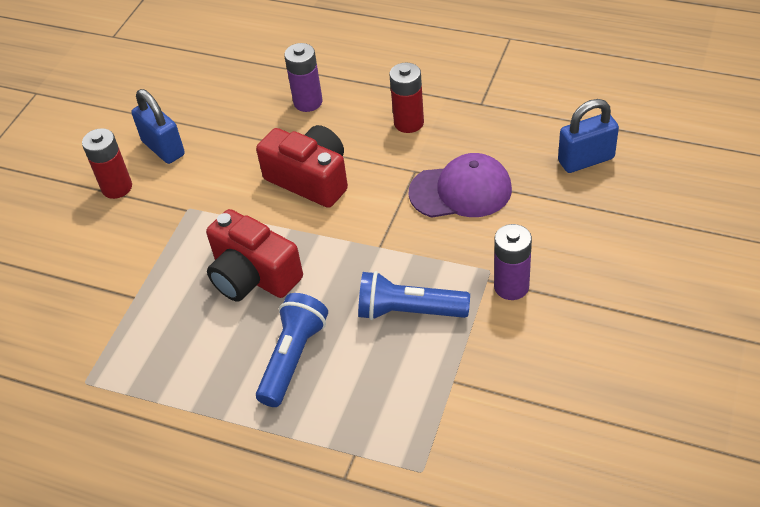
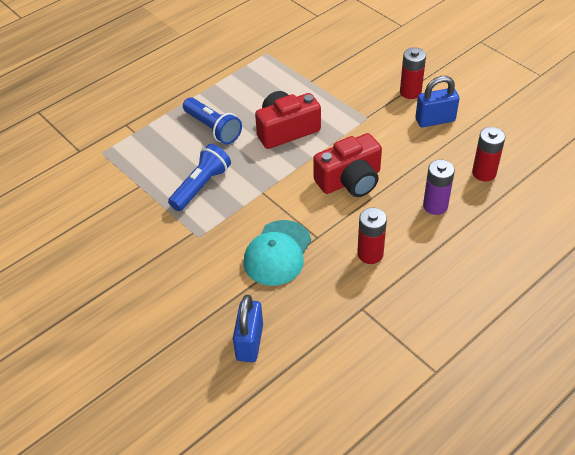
camera: 115 degrees right, 0 degrees up
purple cap [409,153,512,218] -> turquoise cap [243,220,311,286]
purple battery [494,224,532,300] -> none
none -> red battery [472,127,505,181]

